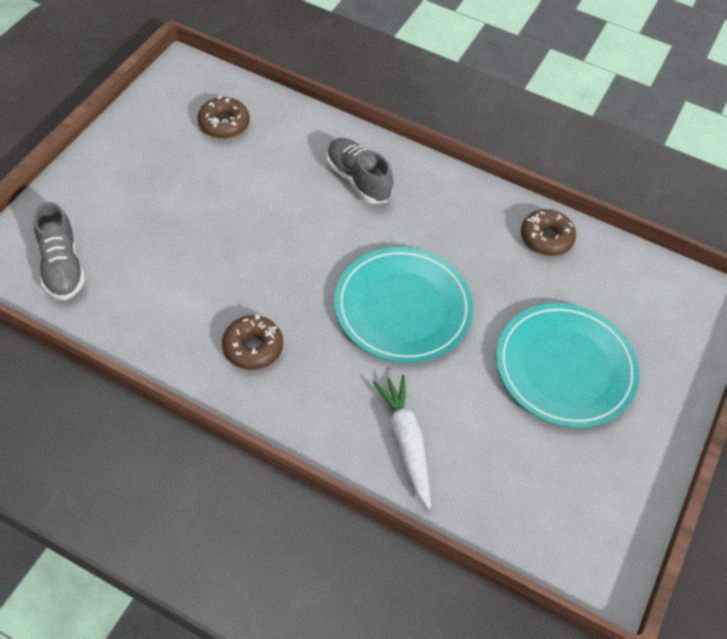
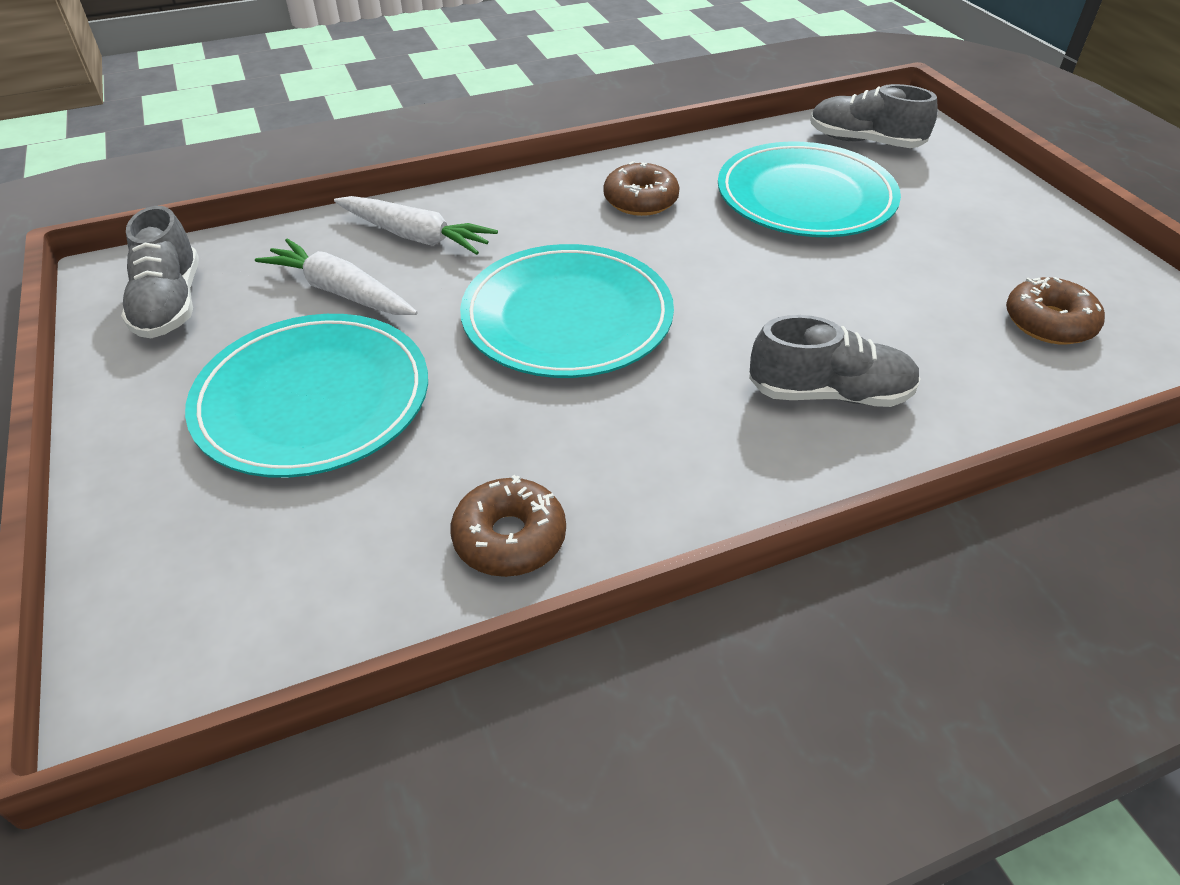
camera: 135 degrees right, 10 degrees down
none -> grey shoe [121,206,199,338]
none -> white carrot [255,238,418,315]
none -> turquoise plate [718,141,901,237]

